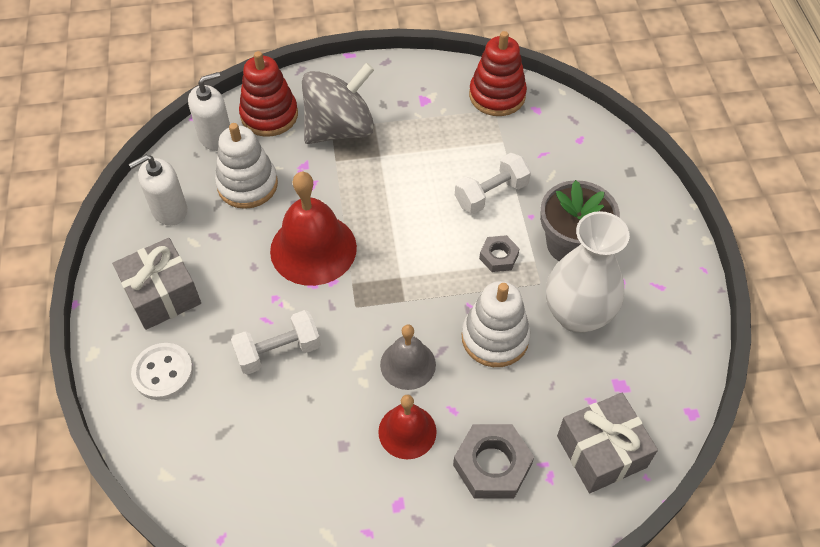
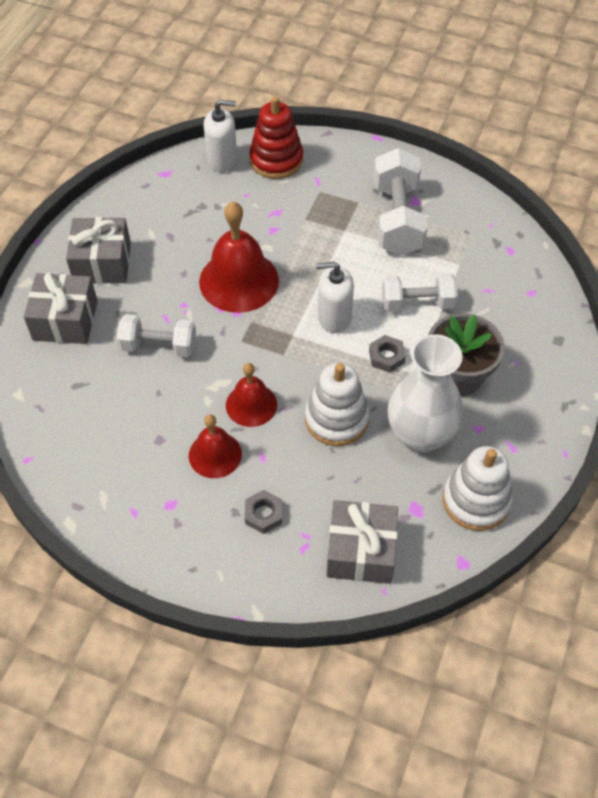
camera: 30 degrees right, 0 degrees up
white soap dispenser [129,155,187,226] -> white soap dispenser moved to [316,262,354,333]
white button [131,343,193,400] -> grey gift [24,273,98,344]
white stacking toy [215,123,278,209] -> white stacking toy moved to [443,446,512,531]
grey spinning top [302,62,374,144] -> none
grey bell [380,325,436,390] -> red bell [226,363,277,427]
grey nut [453,424,534,499] -> grey nut [245,490,282,534], size x0.58
red stacking toy [469,31,527,116] -> none
none -> white dumbbell [374,148,428,256]

